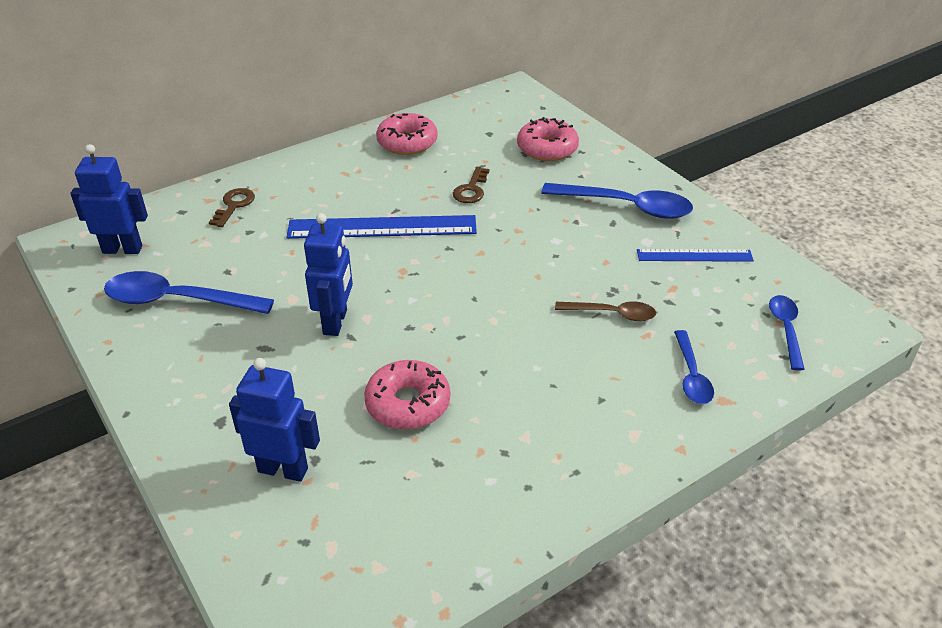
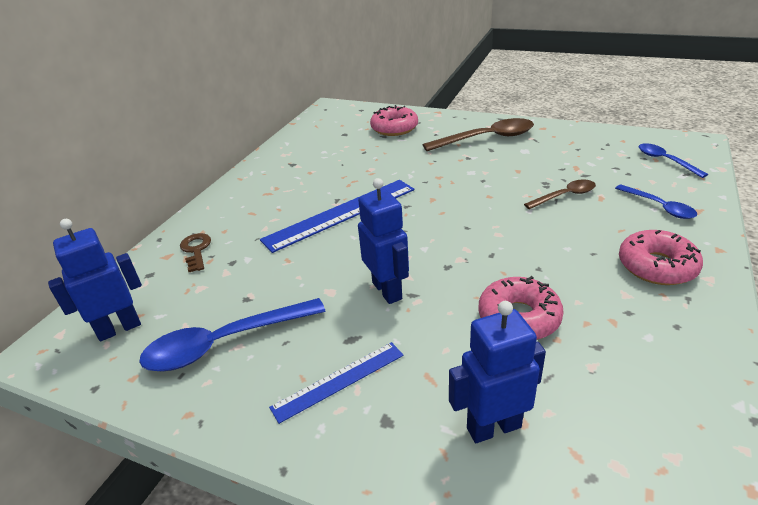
camera: 30 degrees left, 5 degrees down
pink donut [376,113,438,155] -> pink donut moved to [619,230,703,285]
brown key [453,167,490,203] -> none
blue spoon [541,183,693,219] -> brown spoon [423,118,534,151]
blue ruler [637,249,754,262] -> blue ruler moved to [269,342,404,424]

